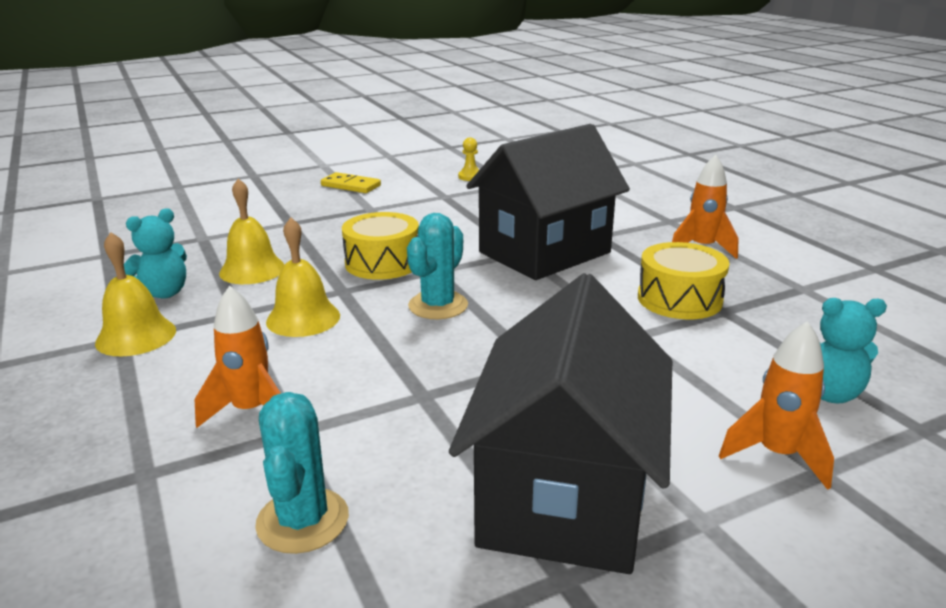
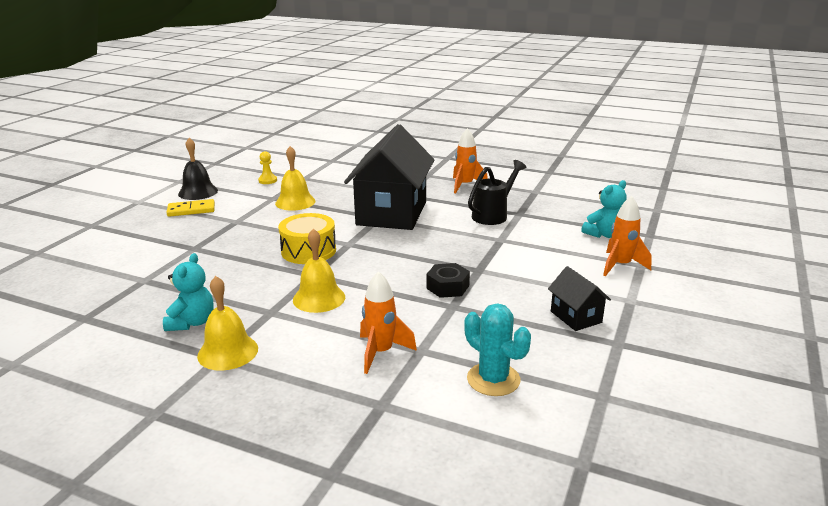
camera: 40 degrees left, 0 degrees up
yellow bell [219,179,285,284] -> yellow bell moved to [275,146,315,211]
turquoise cactus [407,213,468,319] -> none
black house [449,273,672,574] -> black house [548,266,611,331], size x0.44
yellow drum [638,242,730,319] -> black watering can [468,160,526,225]
none -> black bell [178,138,218,200]
none -> black nut [426,263,470,298]

